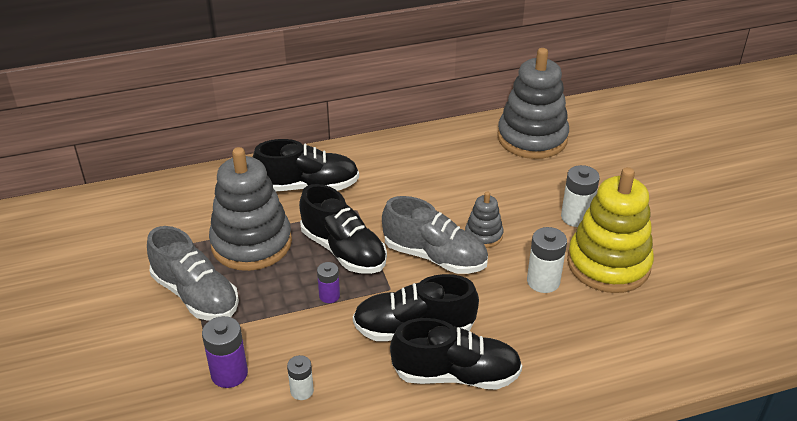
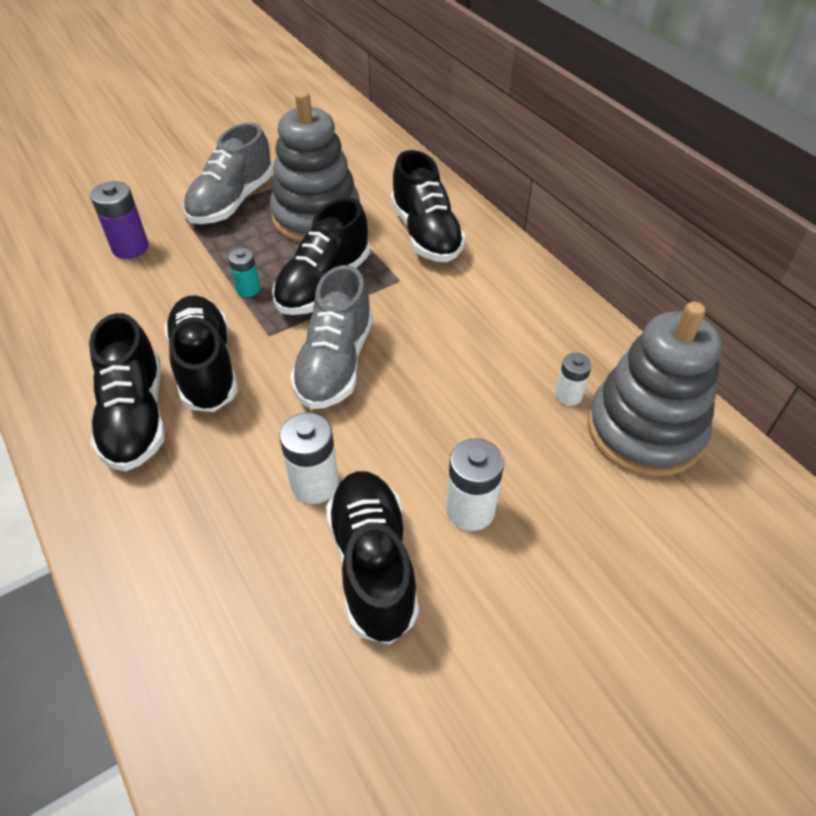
camera: 75 degrees right, 10 degrees up
white battery [287,355,314,400] -> white battery moved to [555,353,592,406]
purple battery [317,262,340,303] -> turquoise battery [228,248,260,297]
grey stacking toy [465,191,504,248] -> none
yellow stacking toy [567,167,654,293] -> black shoe [326,471,419,644]

